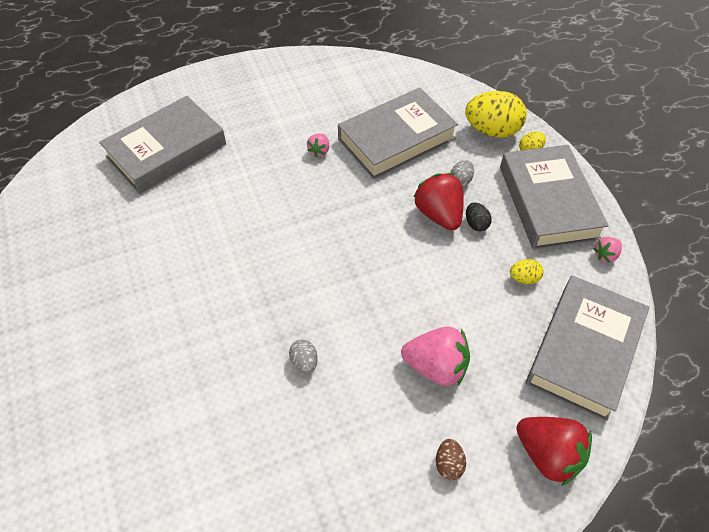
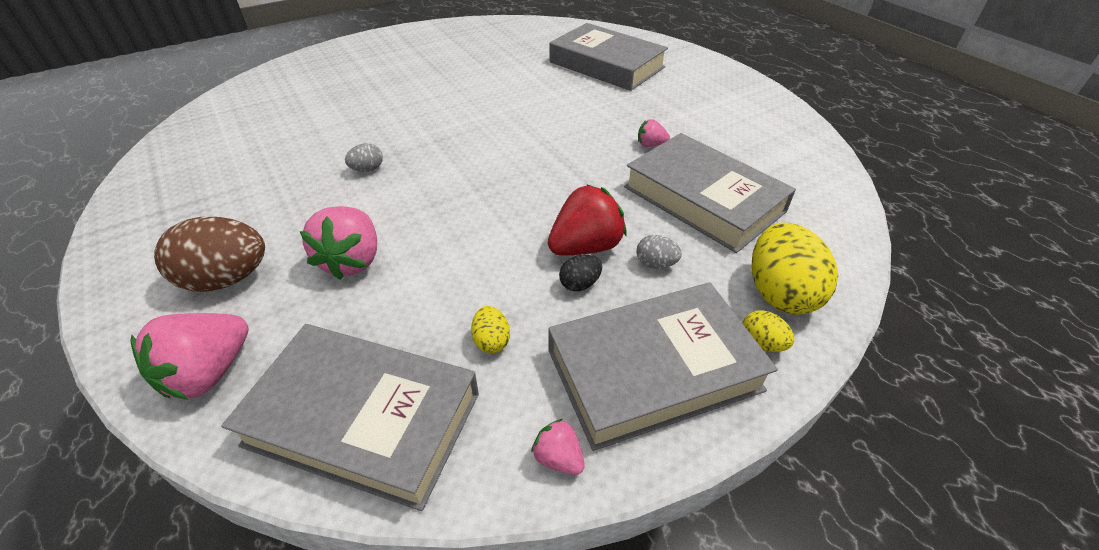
camera: 80 degrees right, 10 degrees down
brown egg [436,439,466,480] -> brown egg [154,217,265,292], size x2.10
red strawberry [516,417,592,486] -> pink strawberry [130,313,249,400]

